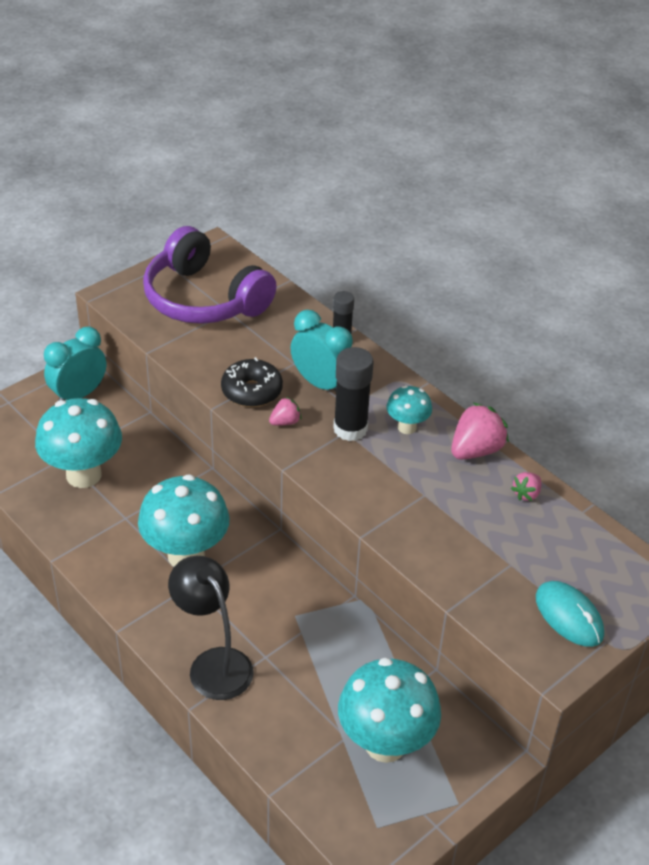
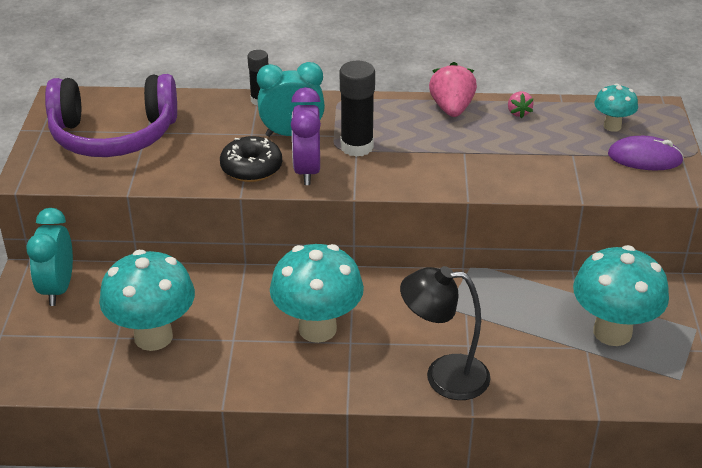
camera: 45 degrees left, 5 degrees down
pink strawberry [269,397,301,425] -> purple clock [291,87,321,185]
turquoise mushroom [386,385,432,434] -> turquoise mushroom moved to [594,84,638,132]
turquoise mouse [536,581,604,647] -> purple mouse [608,136,684,170]

